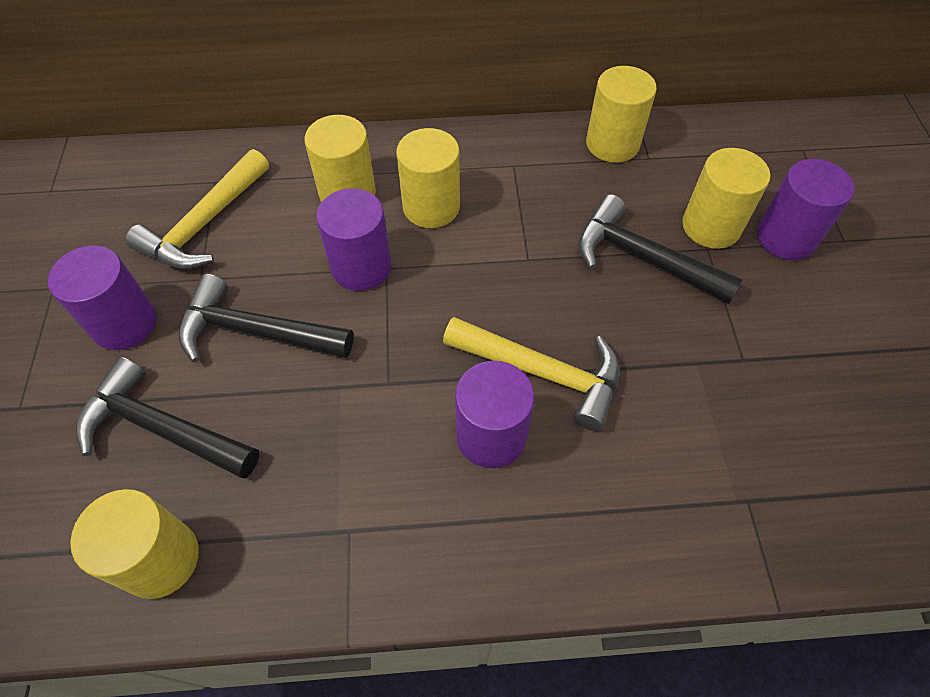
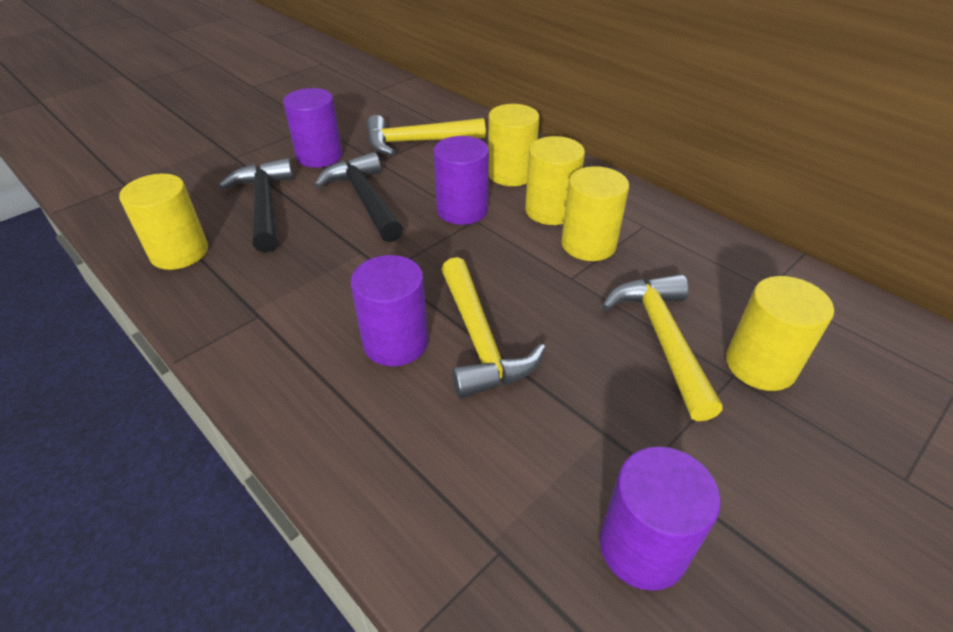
camera: 50 degrees right, 15 degrees down
black hammer [578,194,743,304] -> yellow hammer [602,274,722,421]
yellow cylinder [586,66,657,163] -> yellow cylinder moved to [561,166,629,261]
purple cylinder [757,159,855,260] -> purple cylinder moved to [600,446,721,591]

